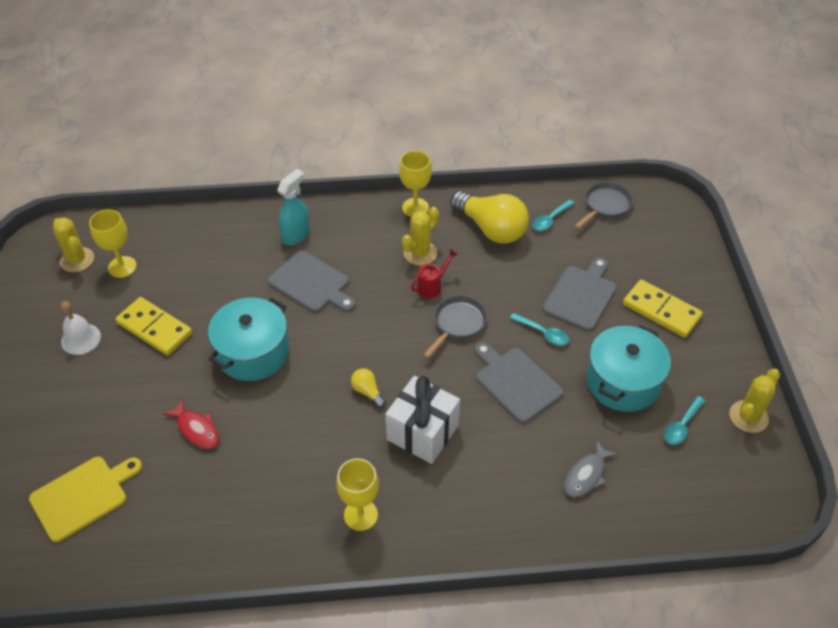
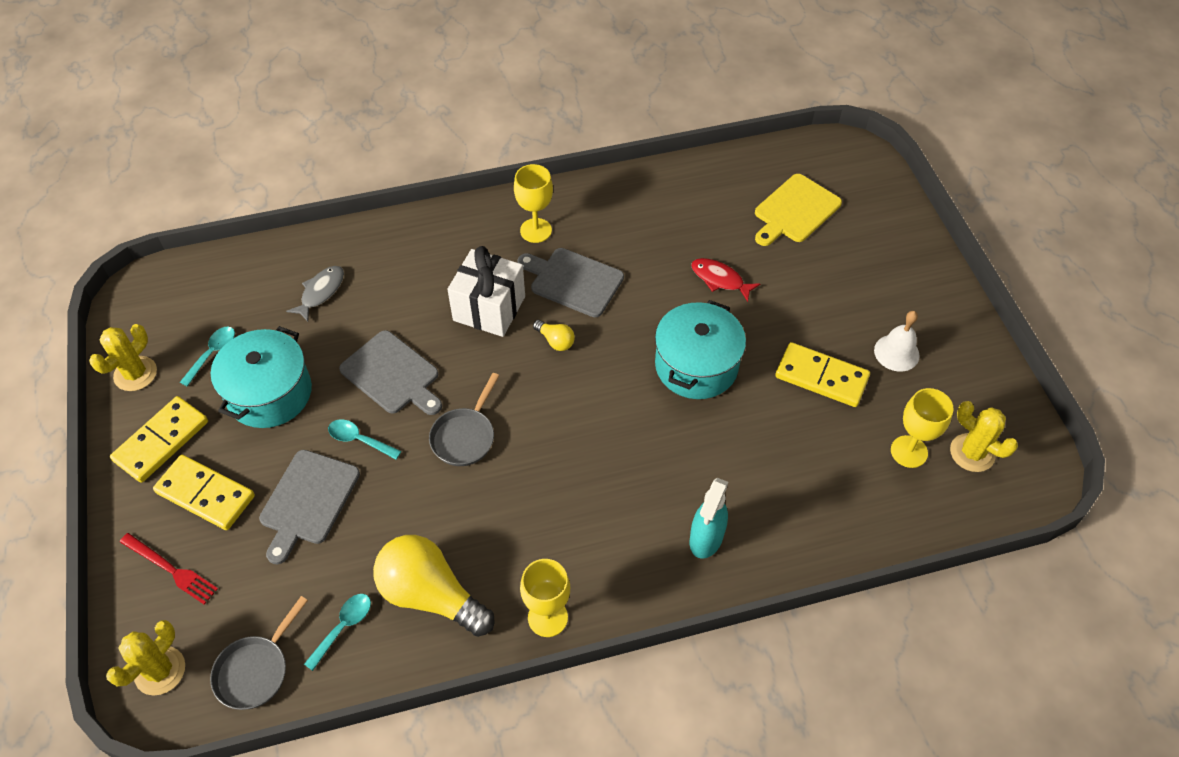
camera: 170 degrees right, 5 degrees up
grey cutting board [268,251,356,312] -> grey cutting board moved to [517,248,624,317]
yellow cactus [402,207,439,266] -> yellow cactus moved to [106,620,185,696]
red watering can [411,249,458,298] -> none
none -> yellow domino [110,396,208,483]
none -> red fork [120,533,218,605]

